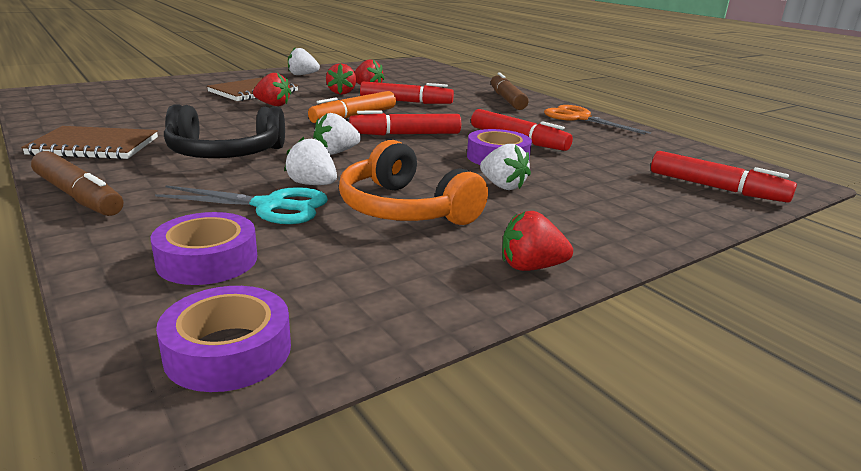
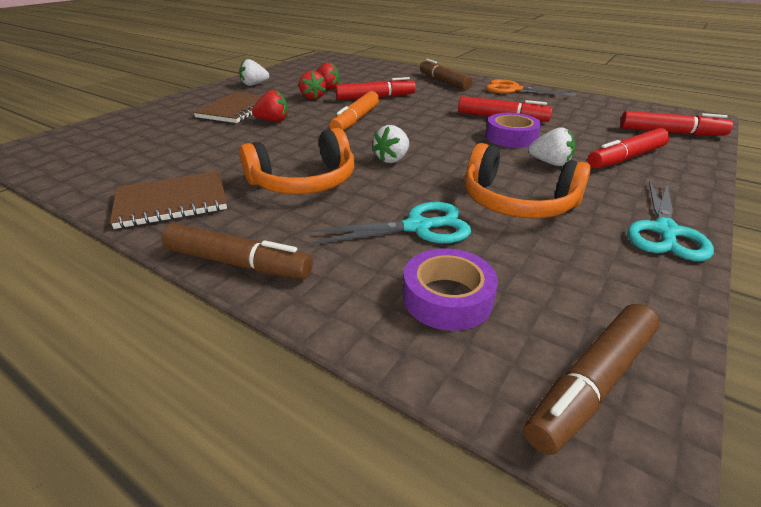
camera: 20 degrees left, 10 degrees up
purple tape [156,286,291,392] -> brown marker [524,304,659,455]
black headphones [164,104,285,158] -> orange headphones [240,128,355,194]
white strawberry [284,137,337,185] -> none
red marker [349,111,461,135] -> red marker moved to [587,128,670,169]
red strawberry [502,211,573,271] -> turquoise scissors [627,181,714,261]

